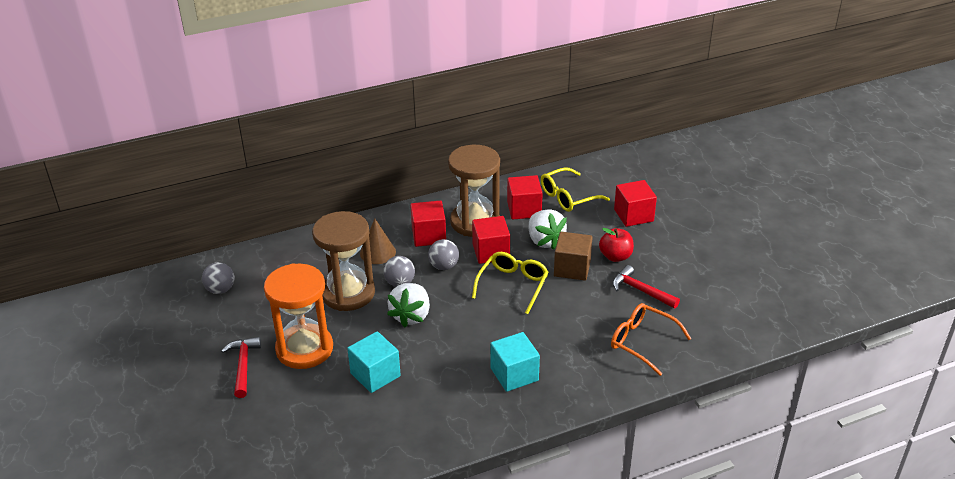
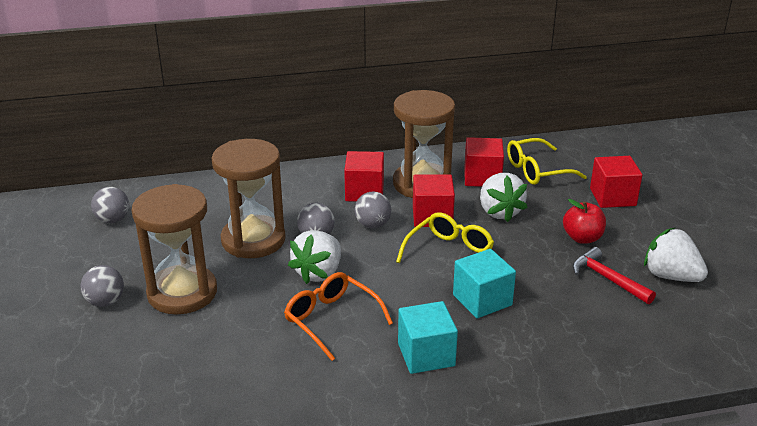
camera: 10 degrees right, 5 degrees down
red hammer [221,337,261,398] -> grey ball [81,265,124,307]
orange hourglass [264,263,333,369] -> brown hourglass [132,184,217,315]
turquoise cube [347,331,401,393] -> turquoise cube moved to [453,249,516,318]
brown cone [360,219,396,264] -> none
brown cube [554,232,592,281] -> none
orange glasses [611,303,692,376] -> orange glasses moved to [284,272,393,361]
none -> white strawberry [644,228,708,282]

